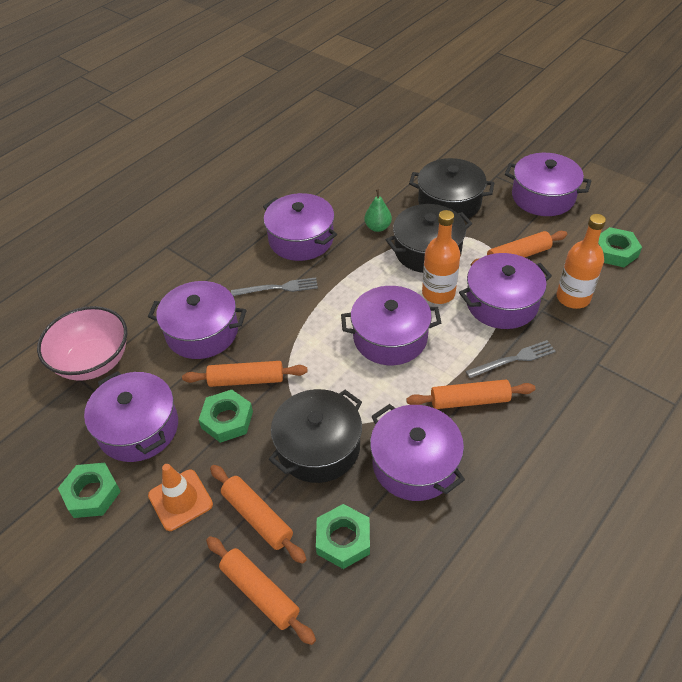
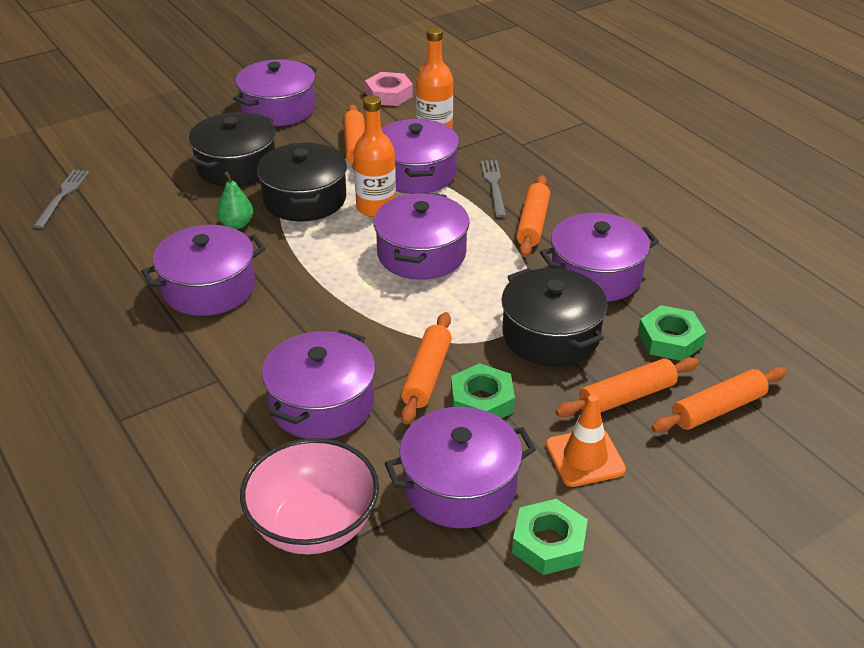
camera: 75 degrees left, 10 degrees down
grey fork [231,277,318,296] -> grey fork moved to [33,170,89,229]
green nut [598,227,642,267] -> pink nut [365,72,413,106]

